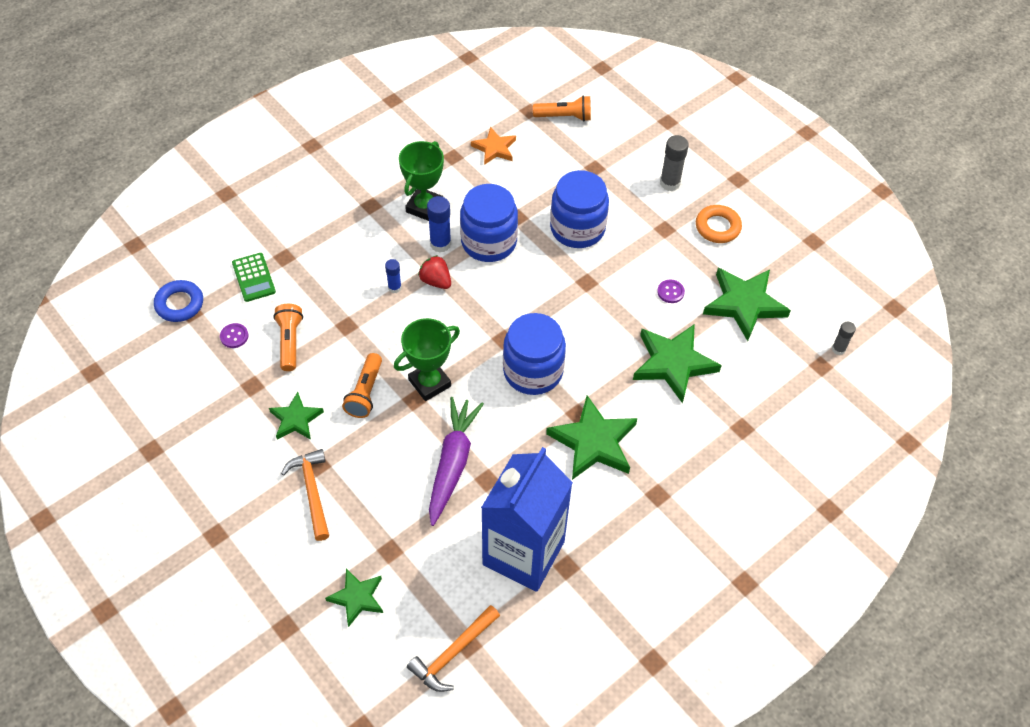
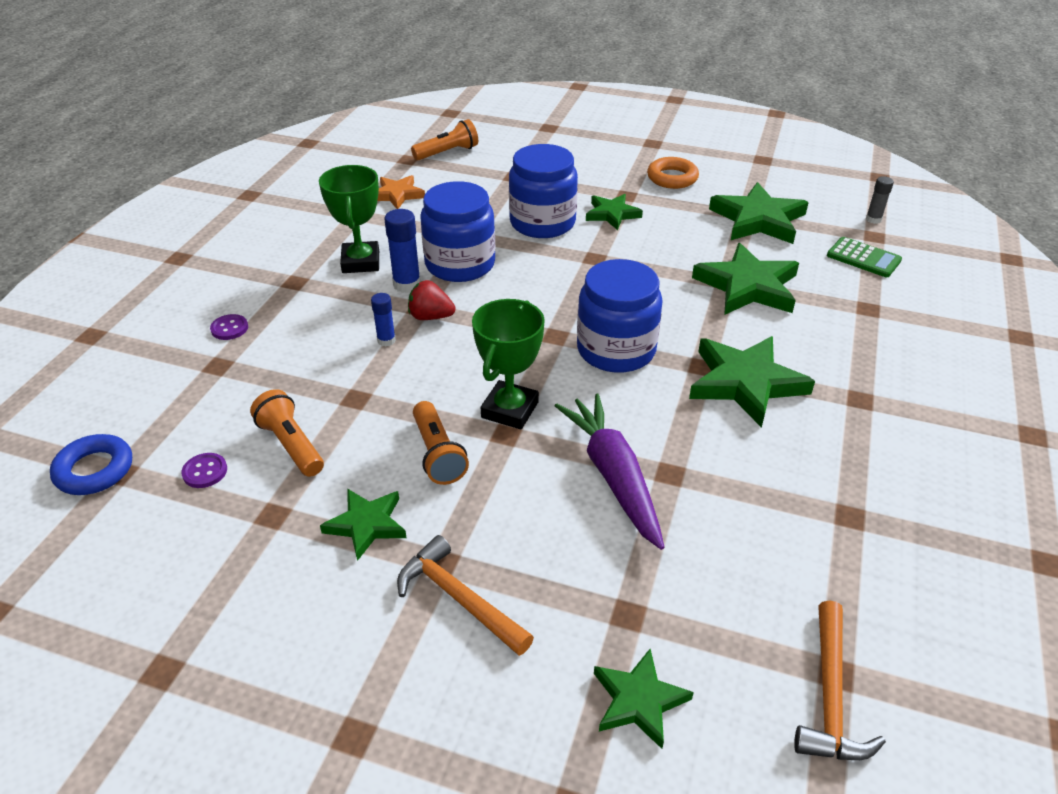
camera: 30 degrees left, 15 degrees down
green calculator [232,253,276,302] -> green calculator moved to [827,237,902,277]
blue carton [481,447,573,592] -> none
purple button [657,279,685,303] -> purple button moved to [210,314,248,340]
grey glue stick [660,135,689,191] -> none
none -> green star [586,194,643,230]

